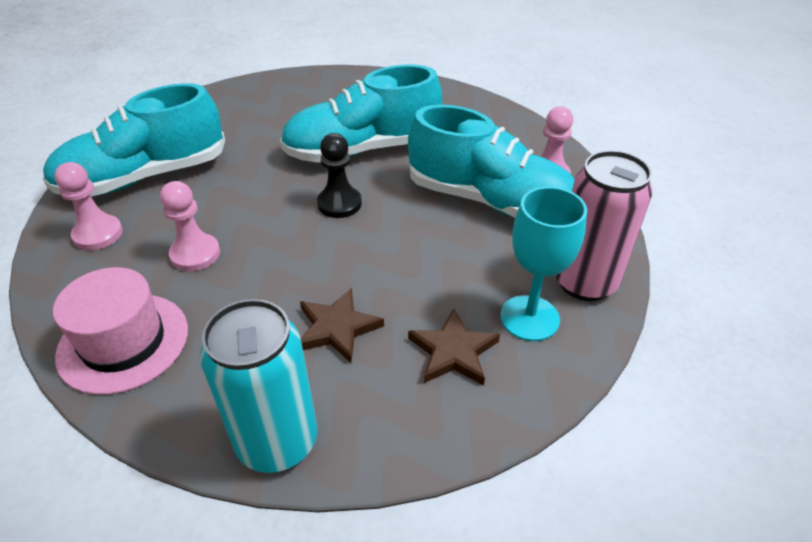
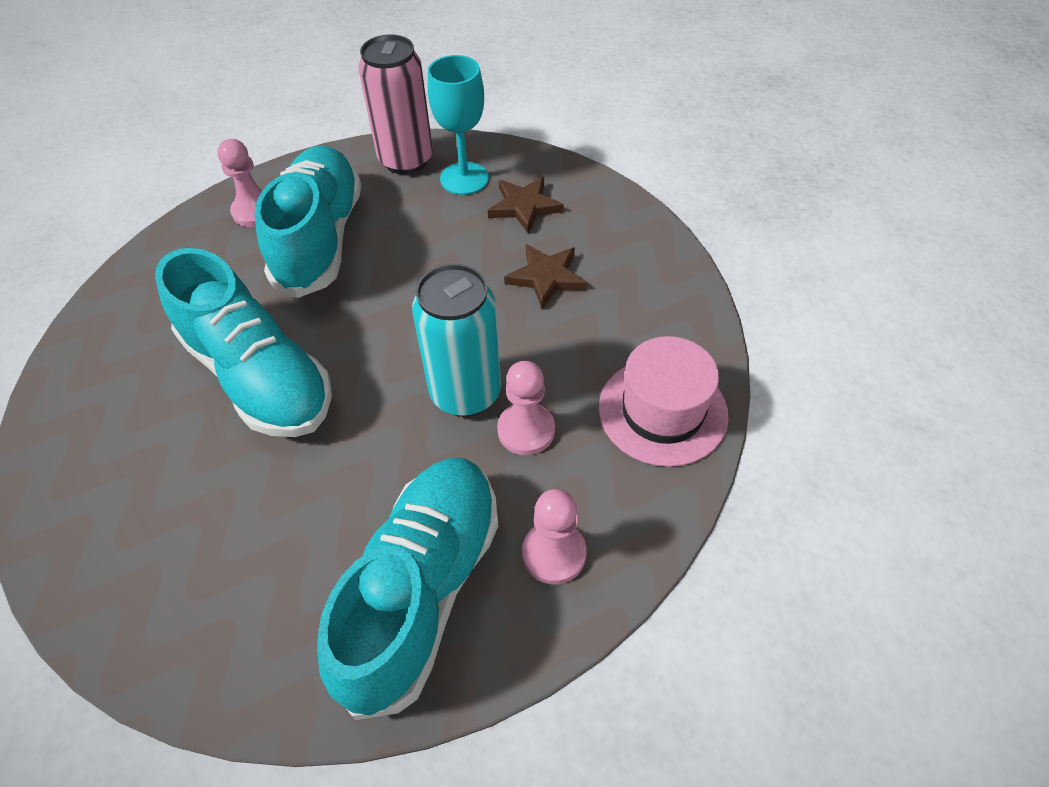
camera: 115 degrees left, 10 degrees up
turquoise shoe [43,83,225,197] -> turquoise shoe turned 105 degrees counterclockwise [317,458,498,720]
turquoise can [200,299,317,473] -> turquoise can moved to [412,263,501,417]
black pawn [317,133,362,218] -> none

